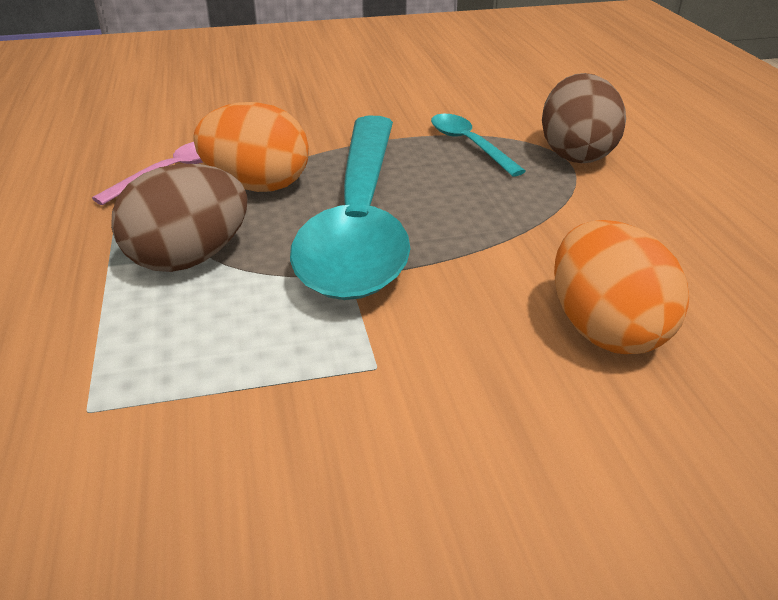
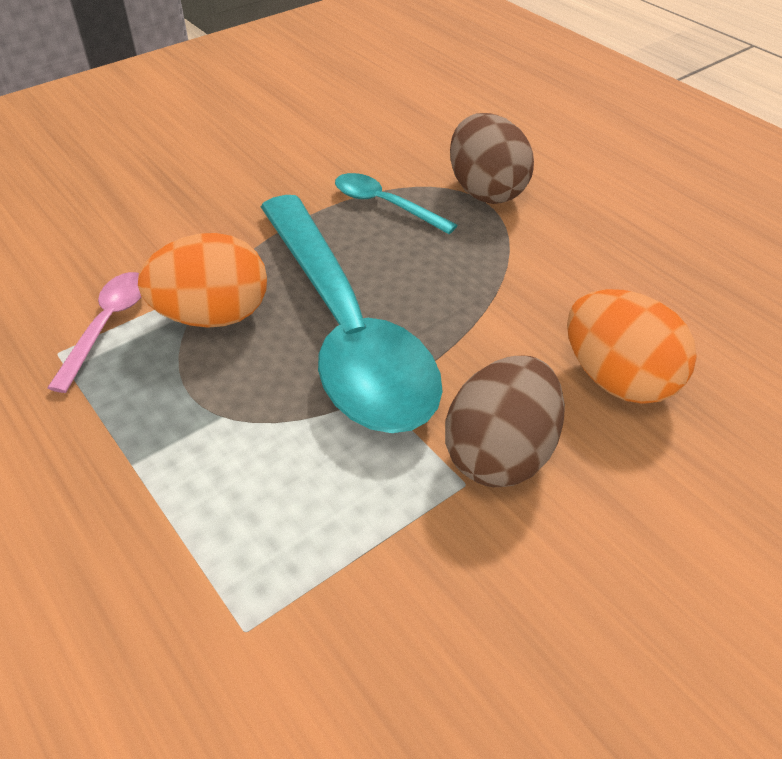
camera: 25 degrees left, 10 degrees up
brown egg [111,164,247,272] -> brown egg moved to [445,356,565,487]

